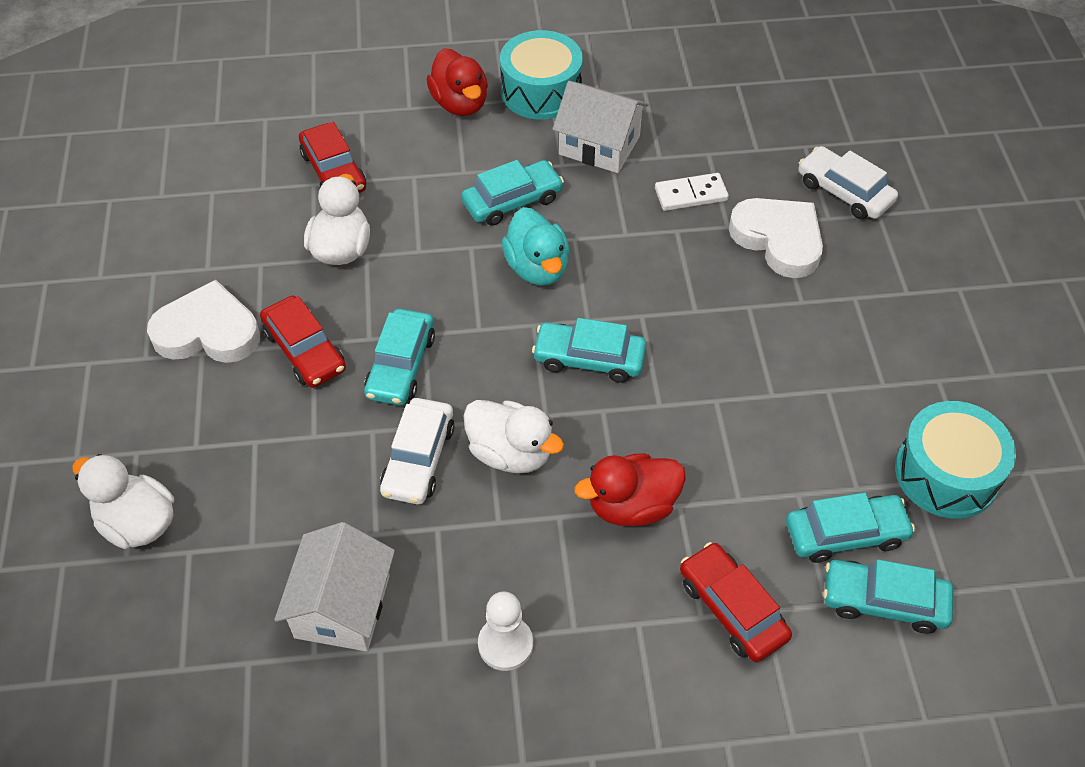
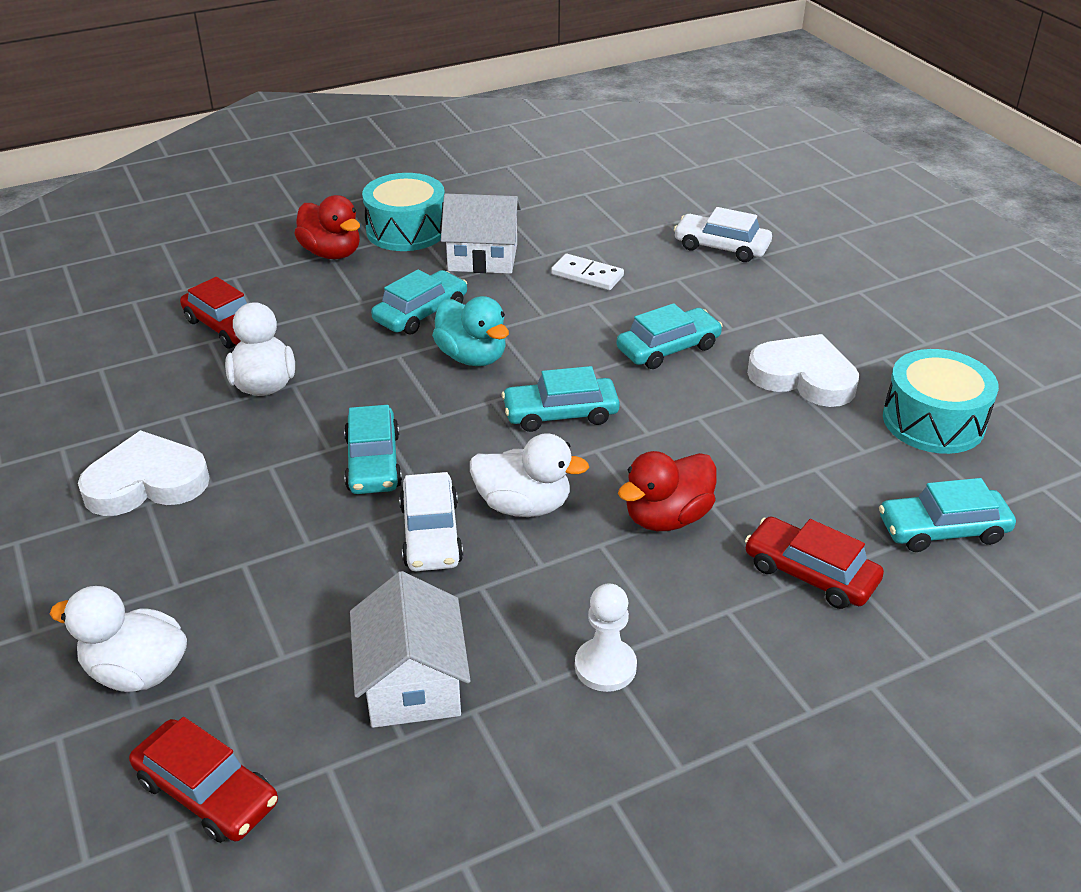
camera: 20 degrees left, 15 degrees down
red car [260,296,346,388] -> red car moved to [129,717,278,843]
white domino [655,173,729,211] -> white domino turned 60 degrees clockwise [551,254,624,290]
white heart [729,198,823,278] -> white heart moved to [747,334,859,407]
turquoise car [786,492,915,563] -> turquoise car moved to [616,303,723,369]

